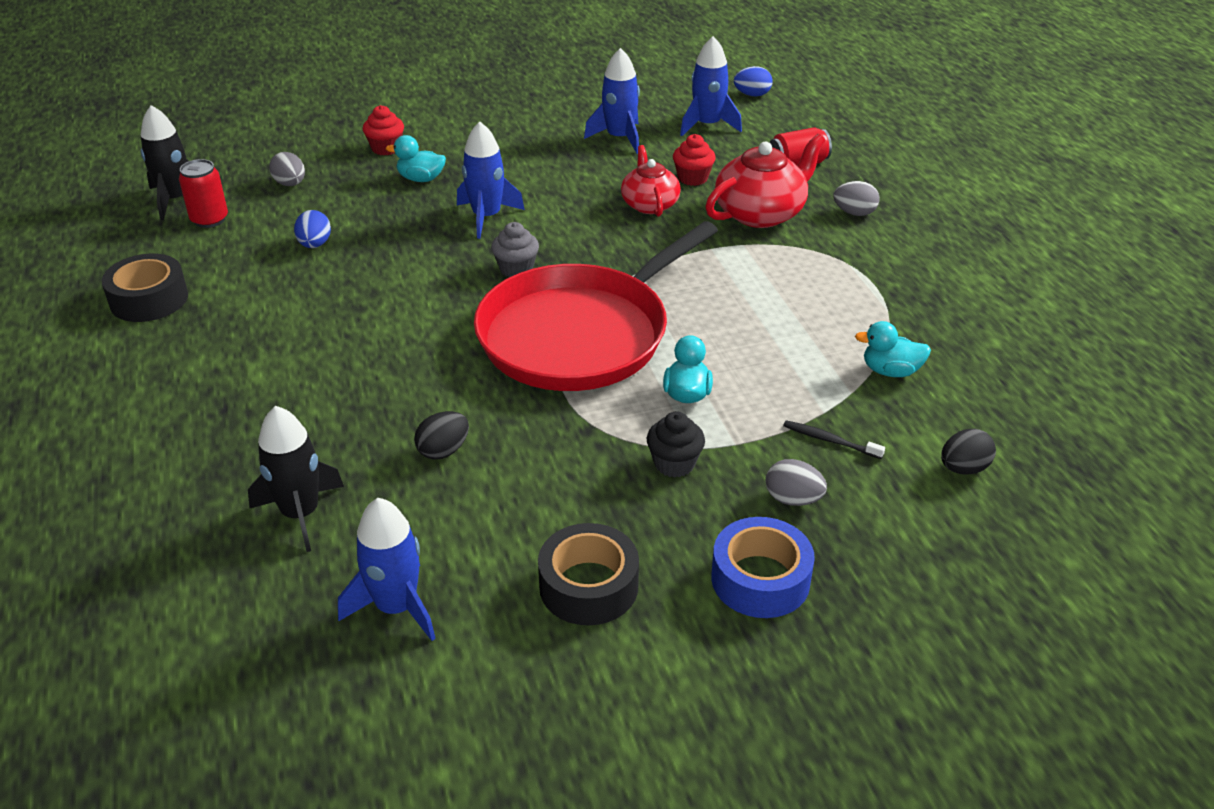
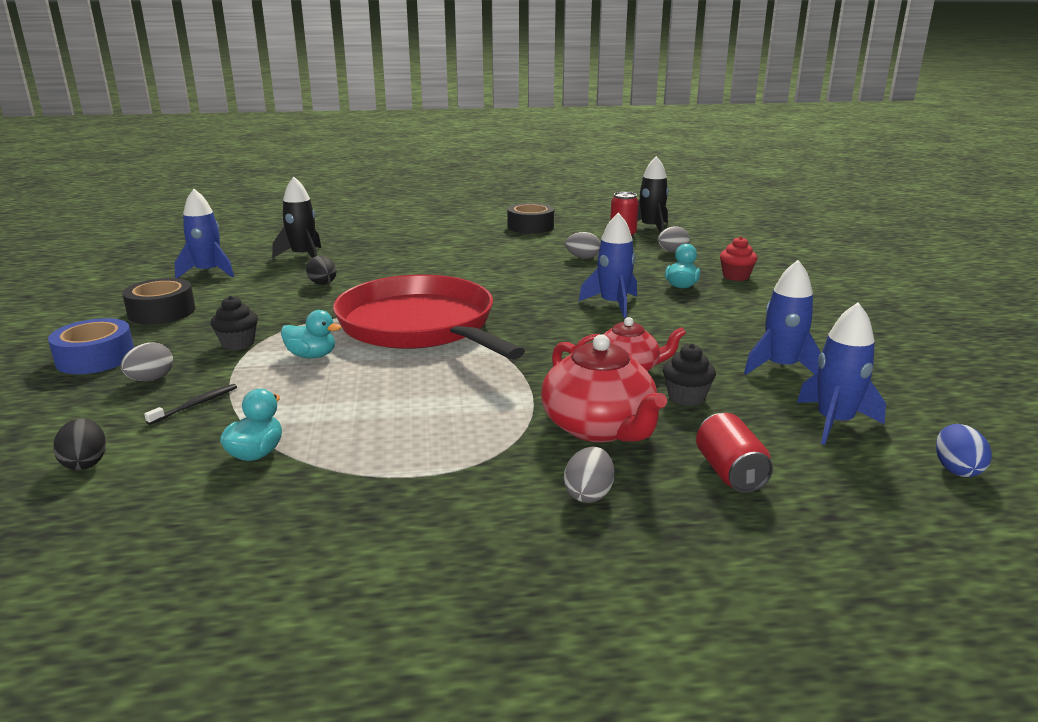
camera: 100 degrees right, 15 degrees down
blue egg [294,210,331,248] -> grey egg [565,232,600,259]
grey cupcake [491,222,539,277] -> none
red cupcake [673,134,716,186] -> black cupcake [663,344,716,406]

